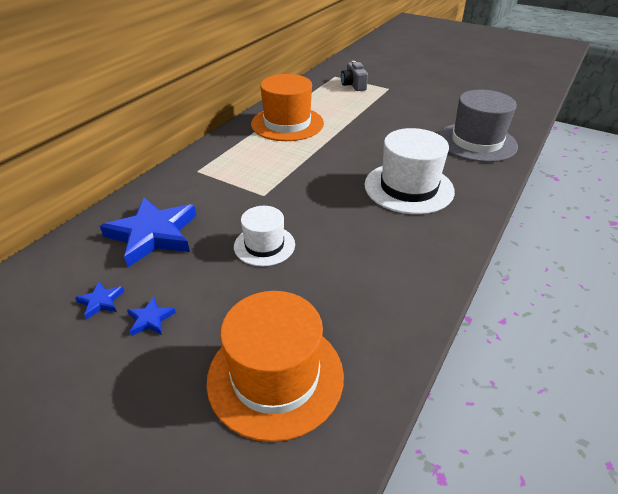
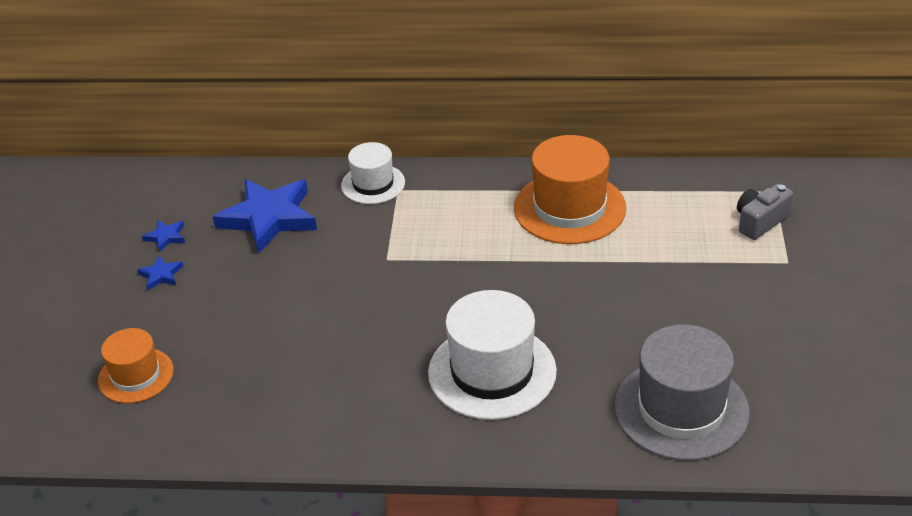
camera: 65 degrees right, 0 degrees up
orange hat [206,291,344,442] -> orange hat [98,328,174,403], size x0.59
white hat [234,206,295,266] -> white hat moved to [341,142,405,204]

